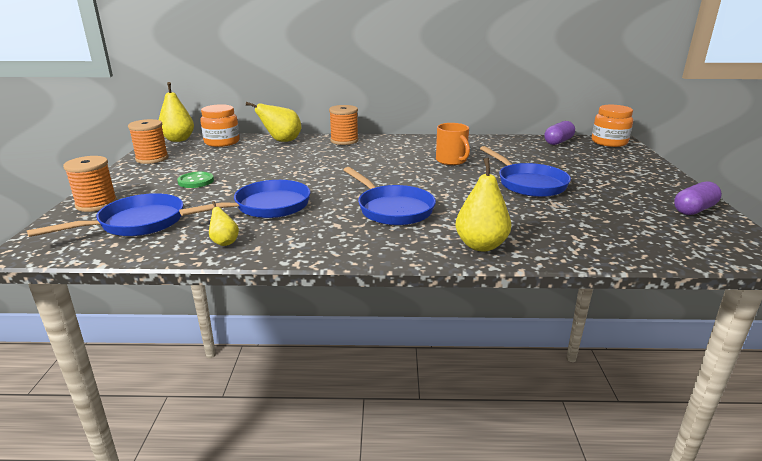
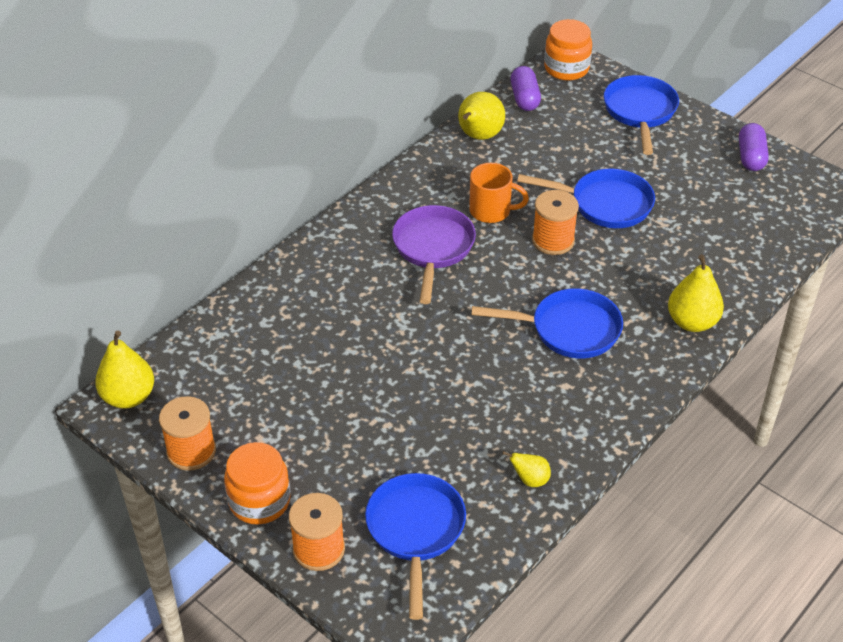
camera: 50 degrees left, 20 degrees up
green button [177,172,214,188] -> none
blue pan [179,180,311,218] -> blue pan moved to [604,75,679,155]
orange jar [200,104,240,147] -> orange jar moved to [224,442,291,525]
yellow pear [246,102,301,142] -> yellow pear moved to [458,92,505,140]
orange spool [329,105,359,145] -> orange spool moved to [532,190,579,255]
none -> purple pan [392,205,476,304]

